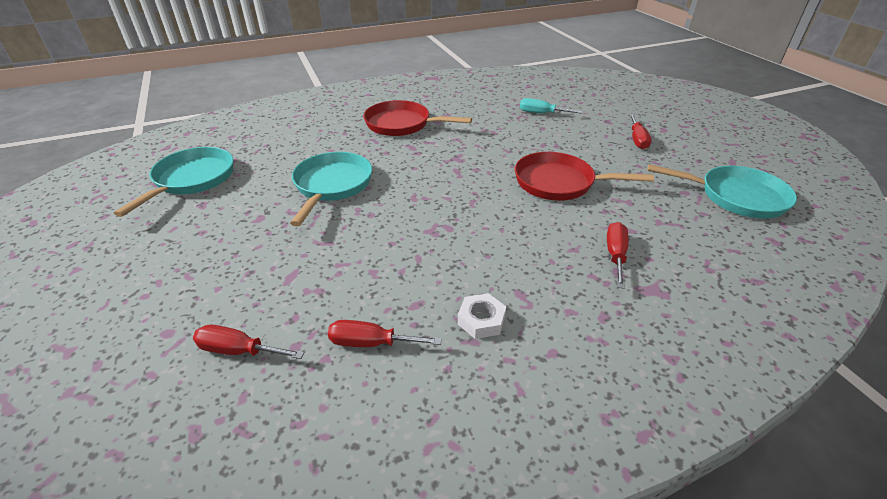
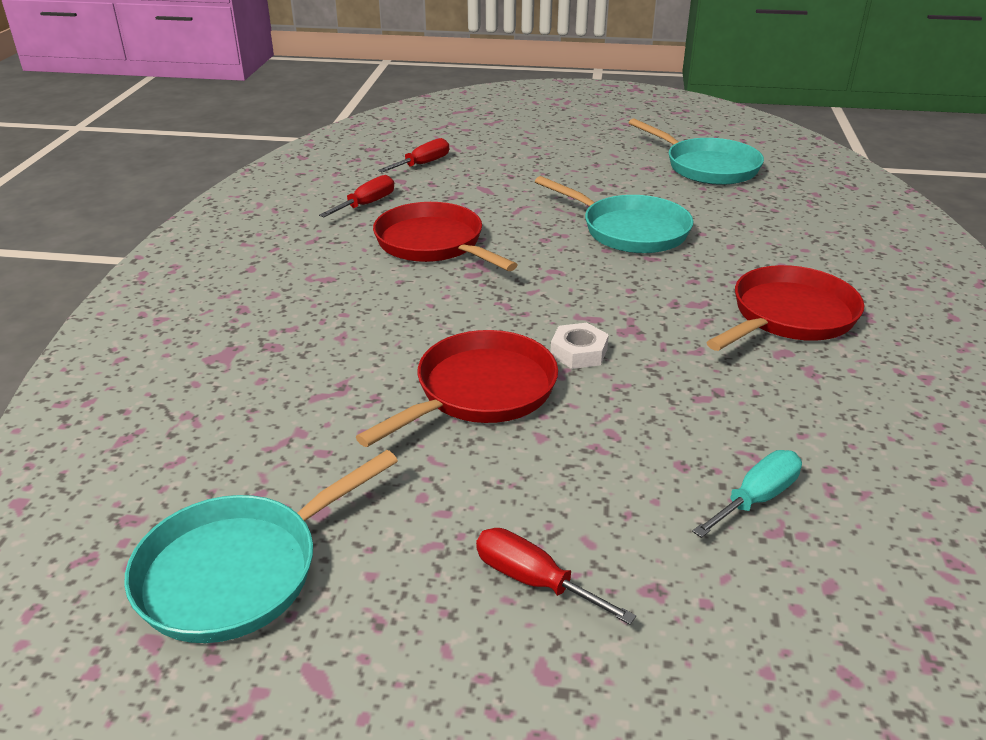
camera: 120 degrees right, 5 degrees down
white nut [458,293,506,339] -> white nut moved to [551,323,609,369]
red screwdriver [607,222,629,289] -> none
none -> red pan [373,202,518,271]

